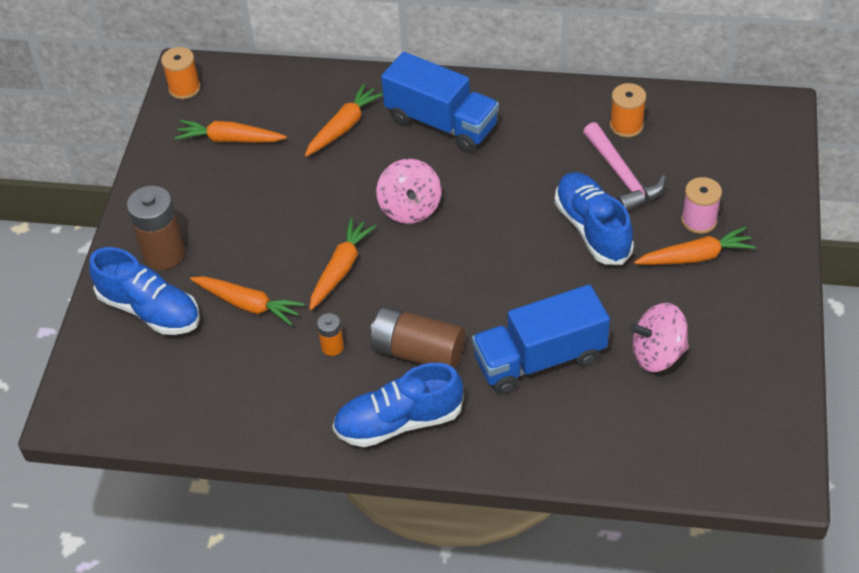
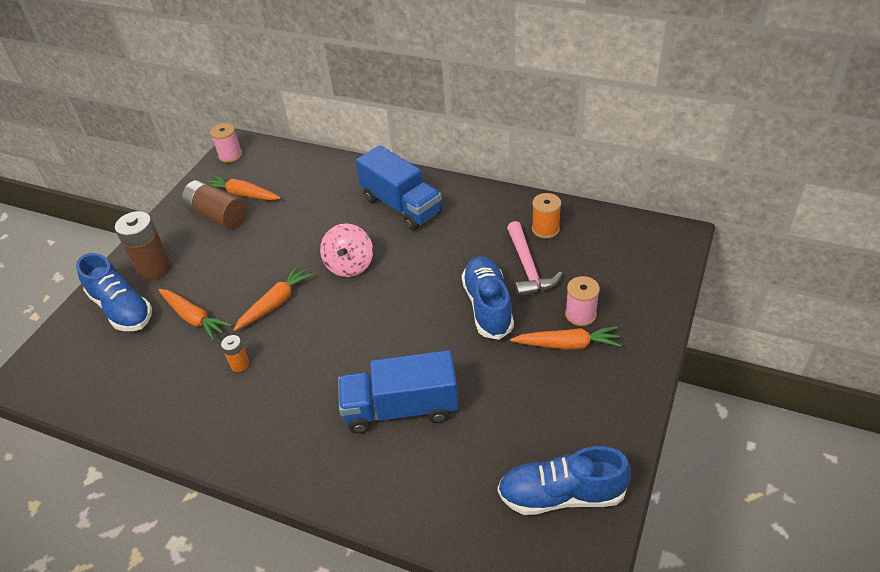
camera: 15 degrees right, 5 degrees down
orange spool [161,47,201,99] -> pink spool [210,123,242,163]
orange carrot [305,84,383,157] -> none
blue shoe [333,363,463,447] -> blue shoe moved to [498,446,631,515]
brown battery [370,306,465,369] -> brown battery moved to [182,180,247,229]
pink spinning top [629,303,689,372] -> none

